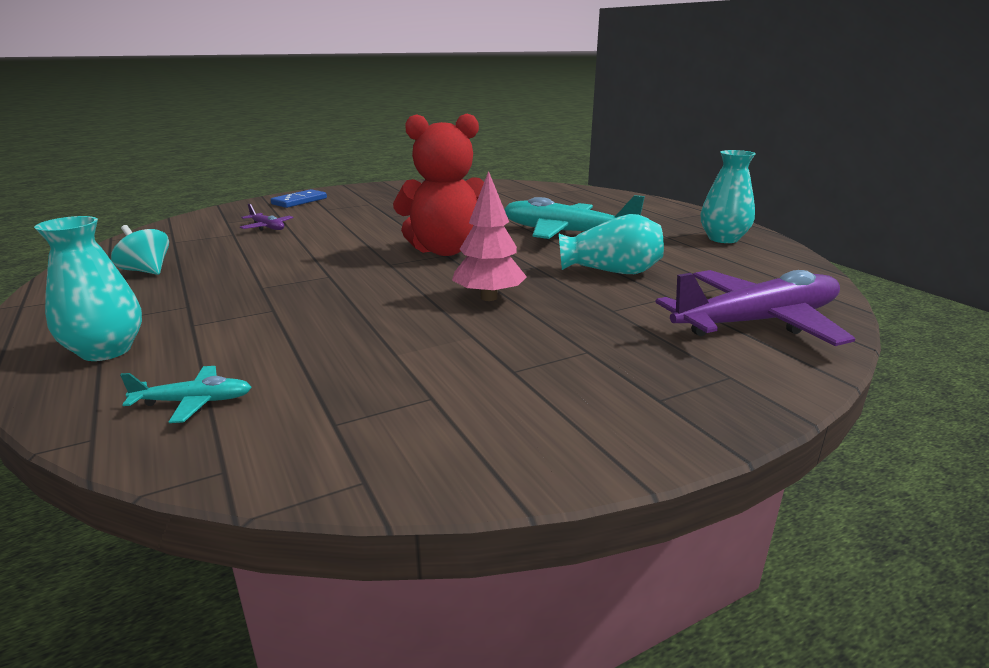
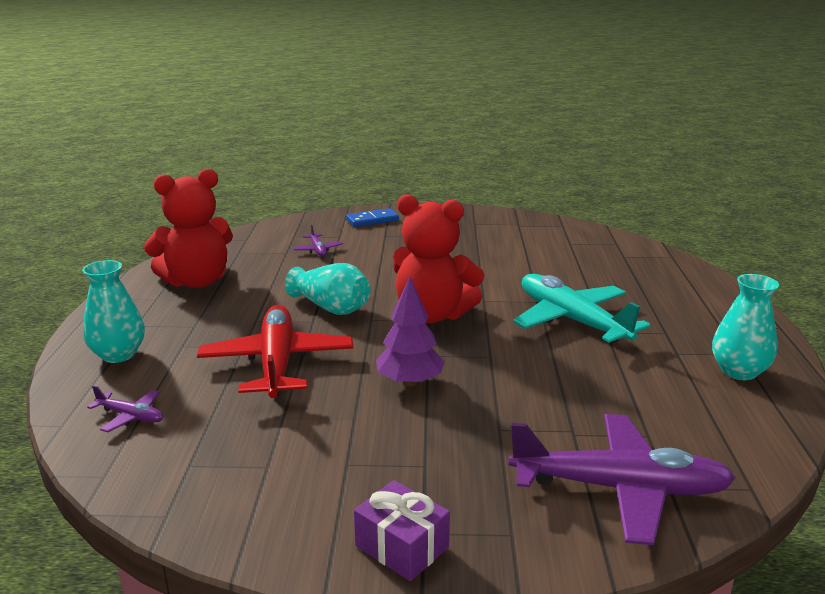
camera: 30 degrees right, 0 degrees up
turquoise spinning top [111,225,169,275] -> red teddy bear [144,169,233,288]
turquoise plane [120,366,252,423] -> purple plane [87,385,163,432]
pink tree [452,171,527,301] -> purple tree [376,277,445,387]
turquoise vase [559,214,664,274] -> turquoise vase moved to [285,263,370,315]
none -> red plane [197,305,353,398]
none -> purple gift [354,480,450,581]

